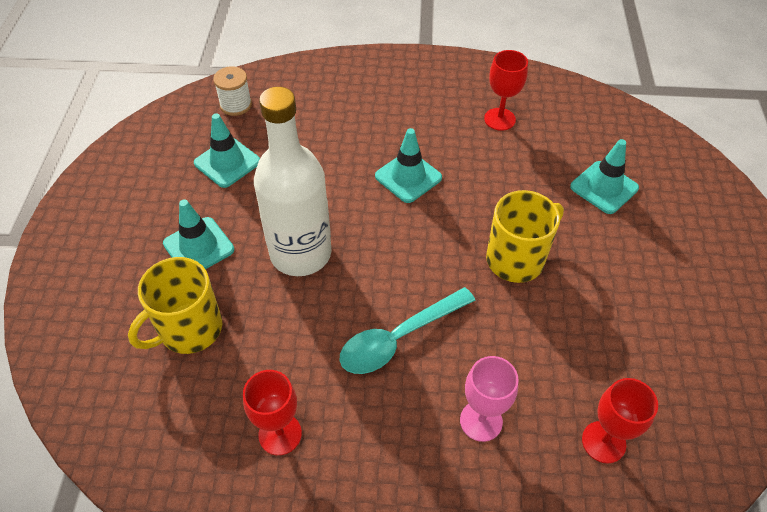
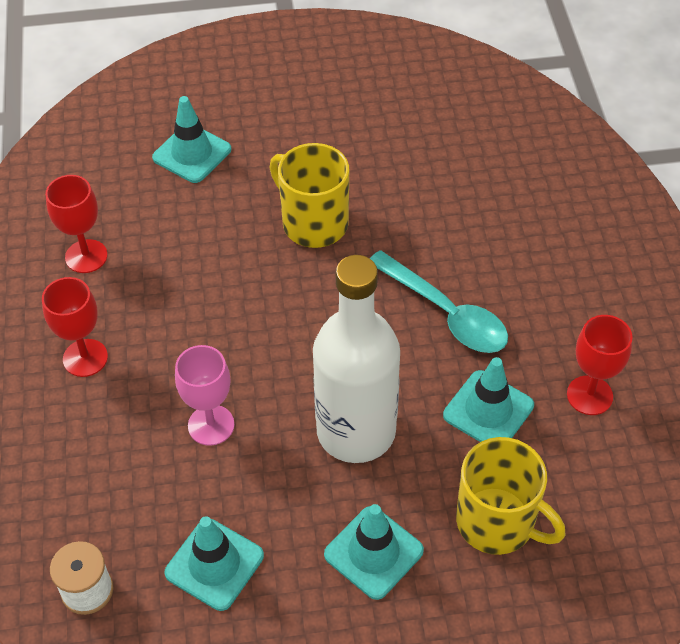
camera: 100 degrees left, 0 degrees up
turquoise traffic cone [375,128,442,203] -> turquoise traffic cone moved to [443,357,534,442]
pink goblet [460,356,519,442] -> pink goblet moved to [175,345,234,446]
red goblet [582,378,658,463] -> red goblet moved to [42,277,108,377]

